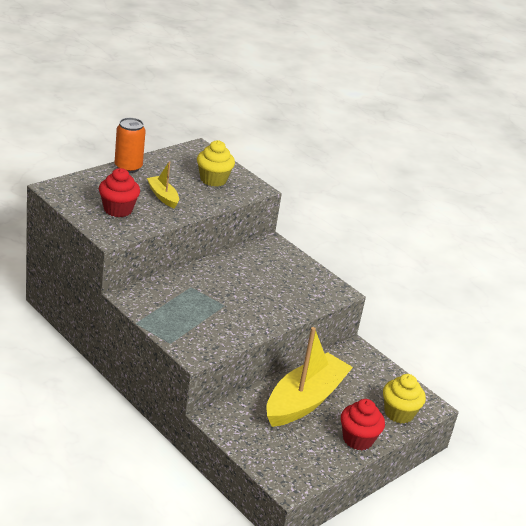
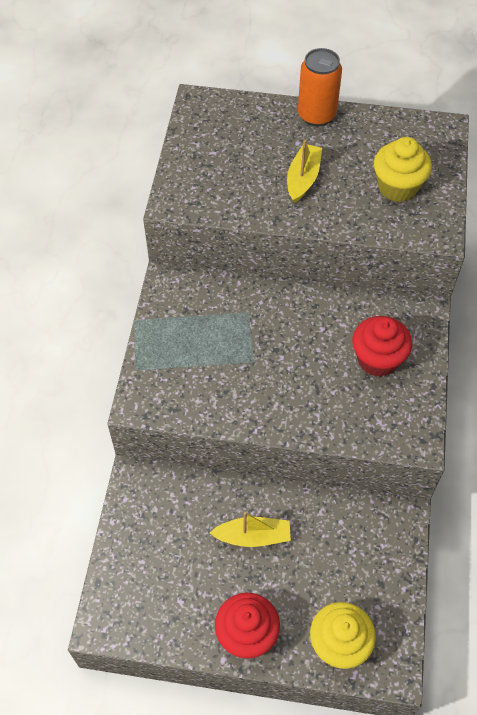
camera: 55 degrees right, 25 degrees up
red cupcake [99,168,140,217] -> red cupcake moved to [352,316,412,377]
yellow boat [266,327,353,427] -> yellow boat [210,512,291,547], size x0.47

